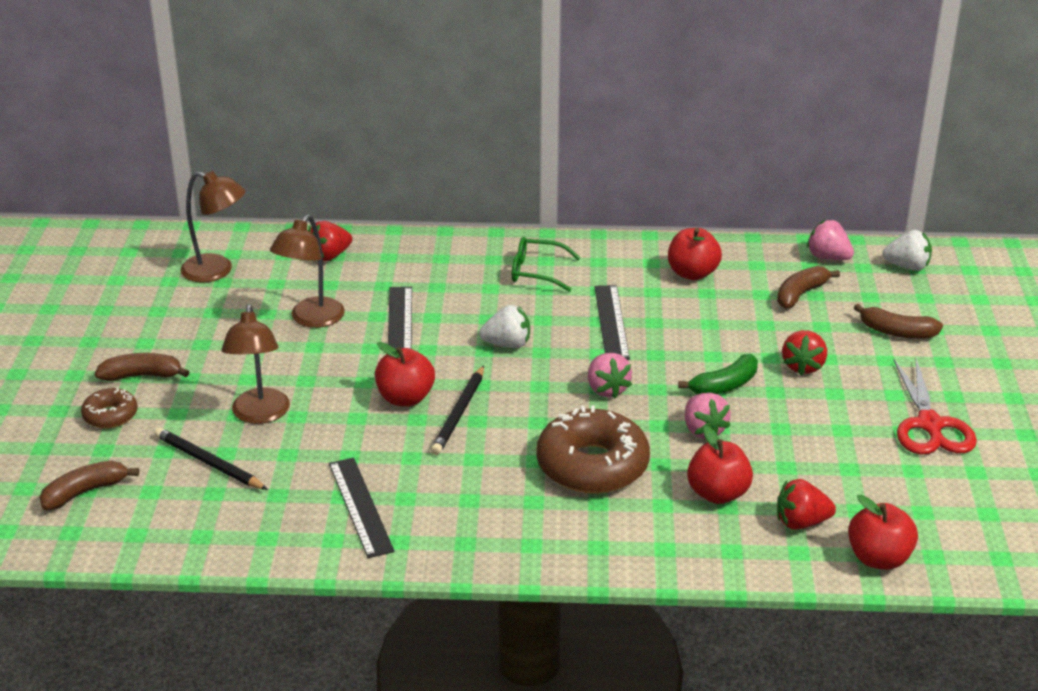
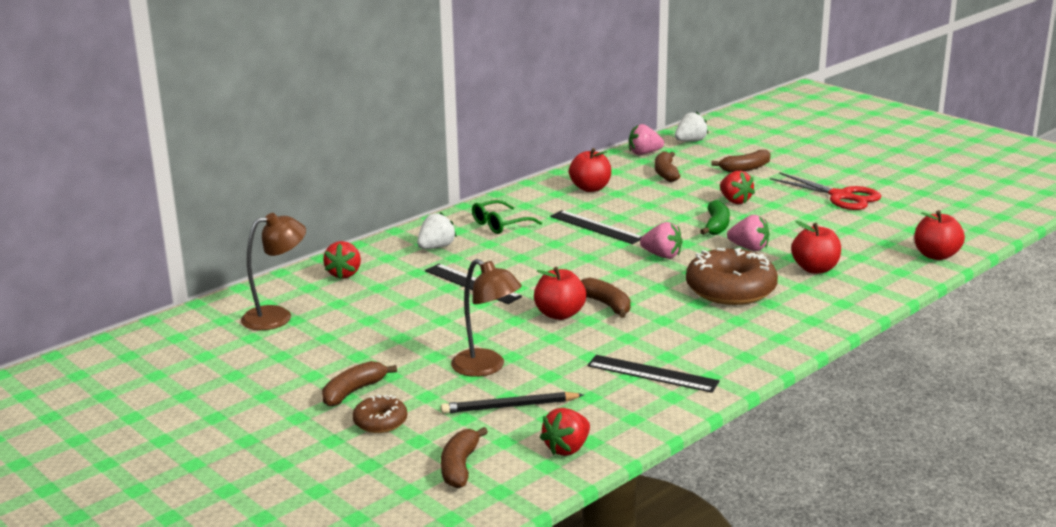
camera: 45 degrees left, 10 degrees down
brown lamp [270,214,345,328] -> none
black pencil [431,365,484,455] -> brown banana [581,278,631,318]
white strawberry [479,305,530,348] -> white strawberry moved to [417,212,457,249]
red strawberry [777,479,836,530] -> red strawberry moved to [540,408,590,456]

